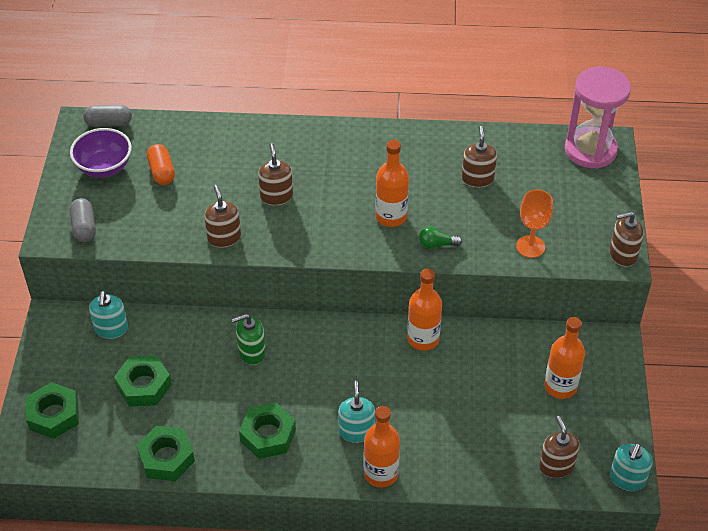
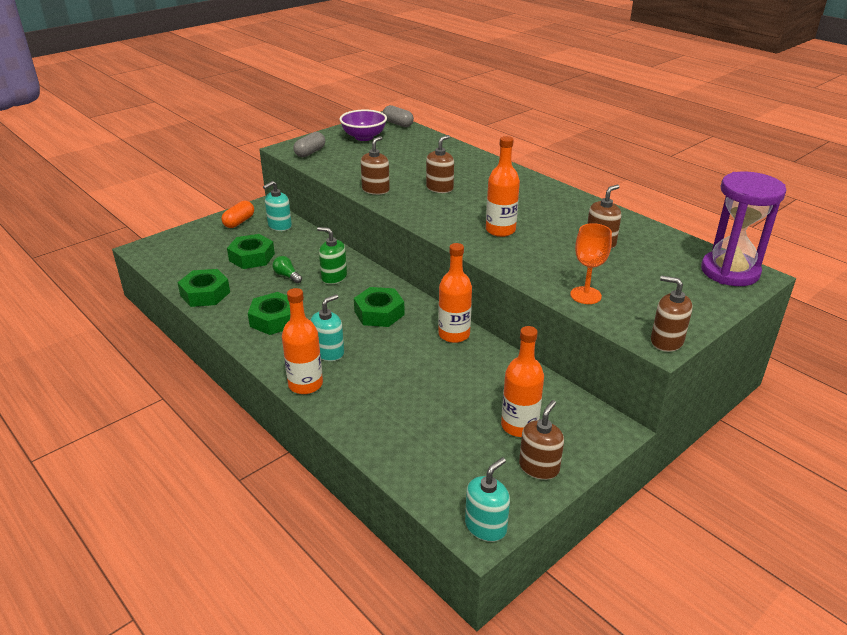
camera: 45 degrees right, 15 degrees down
green nut [26,382,79,439] -> green nut moved to [354,287,405,327]
orange capsule [147,144,175,185] -> orange capsule moved to [221,201,254,228]
green light bulb [419,226,462,249] -> green light bulb moved to [272,256,302,283]
brown soap dispenser [539,416,580,478] -> brown soap dispenser moved to [519,400,564,480]
pink hourglass [565,67,631,169] -> purple hourglass [701,172,786,286]
turquoise soap dispenser [610,443,652,491] -> turquoise soap dispenser turned 150 degrees clockwise [465,457,510,542]

